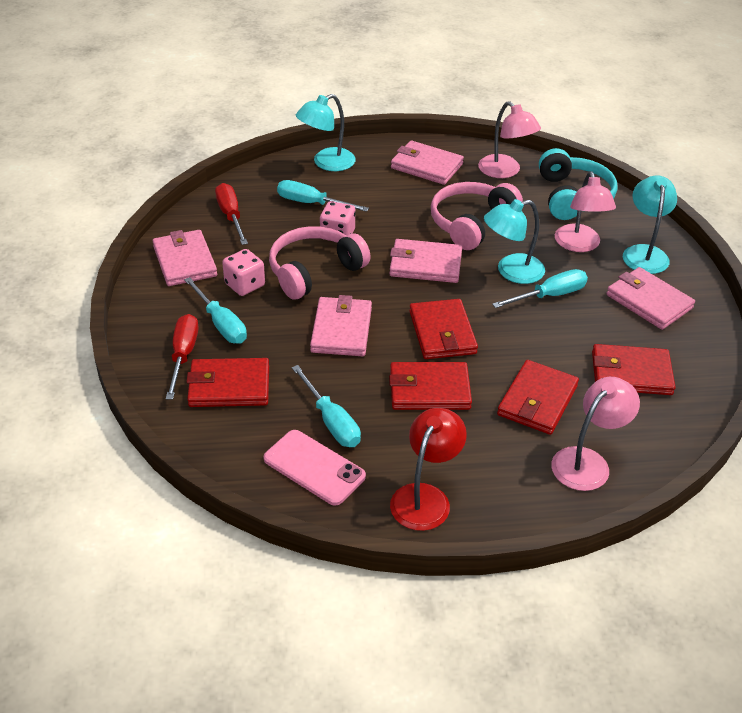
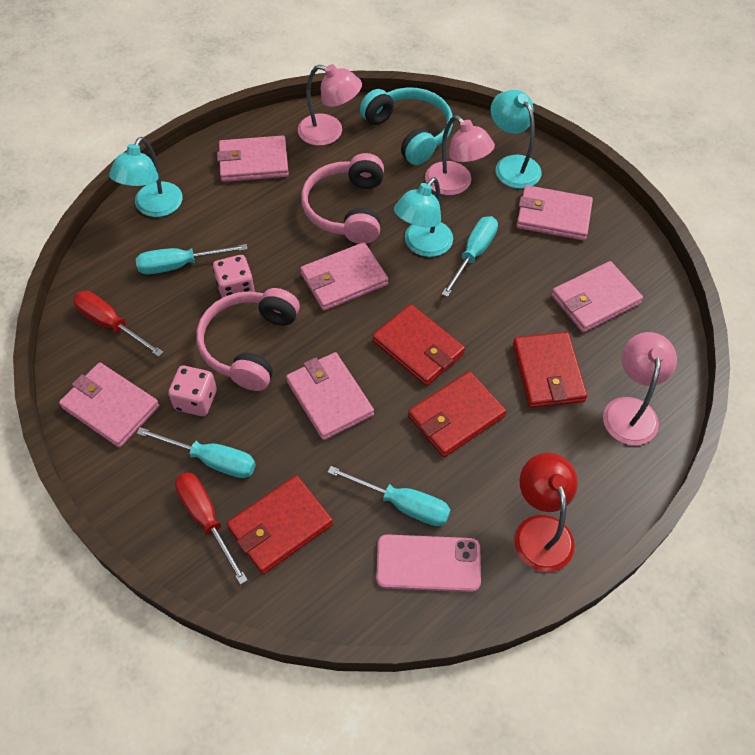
camera: 35 degrees left, 15 degrees up
red wallet [592,344,676,395] -> pink wallet [551,261,643,333]

